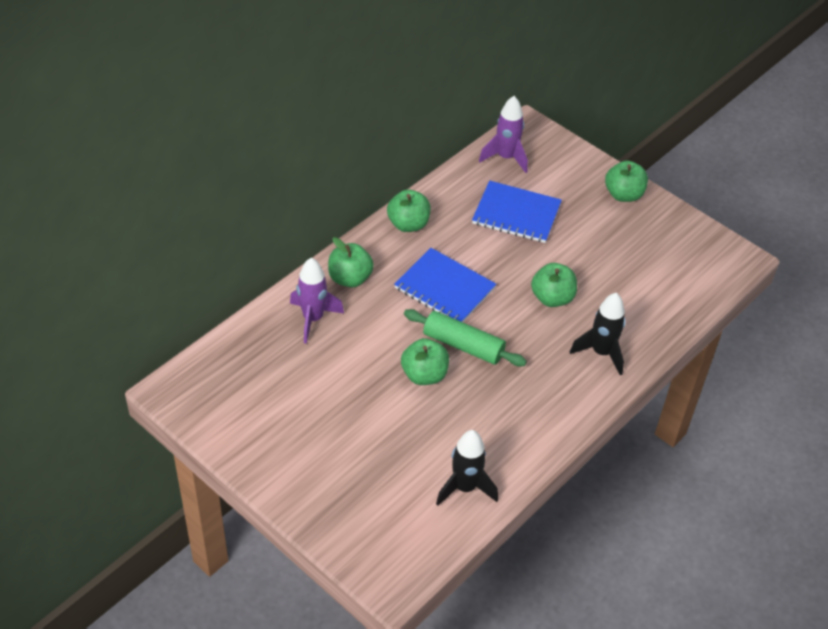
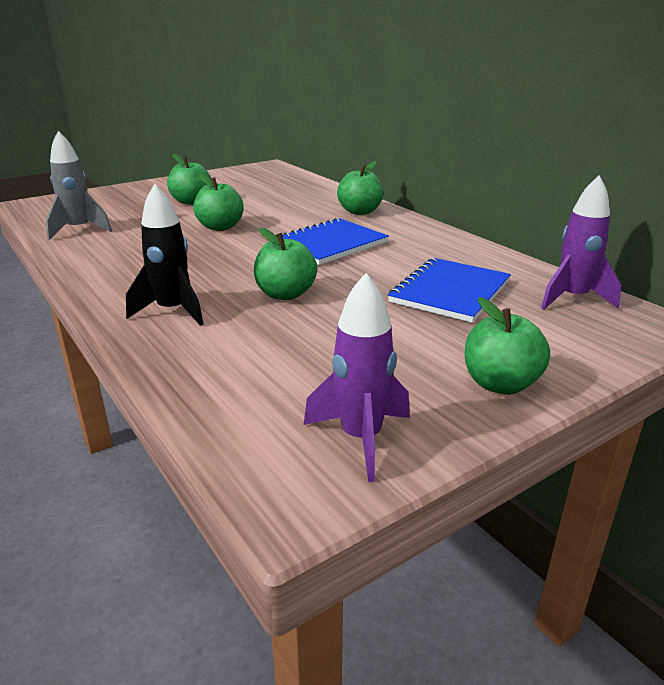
camera: 105 degrees right, 20 degrees down
purple rocket [290,258,344,344] -> purple rocket moved to [304,273,410,482]
green apple [387,189,431,232] -> green apple moved to [167,154,211,205]
green rolling pin [404,309,527,366] -> none
black rocket [436,430,498,506] -> grey rocket [46,131,112,240]

